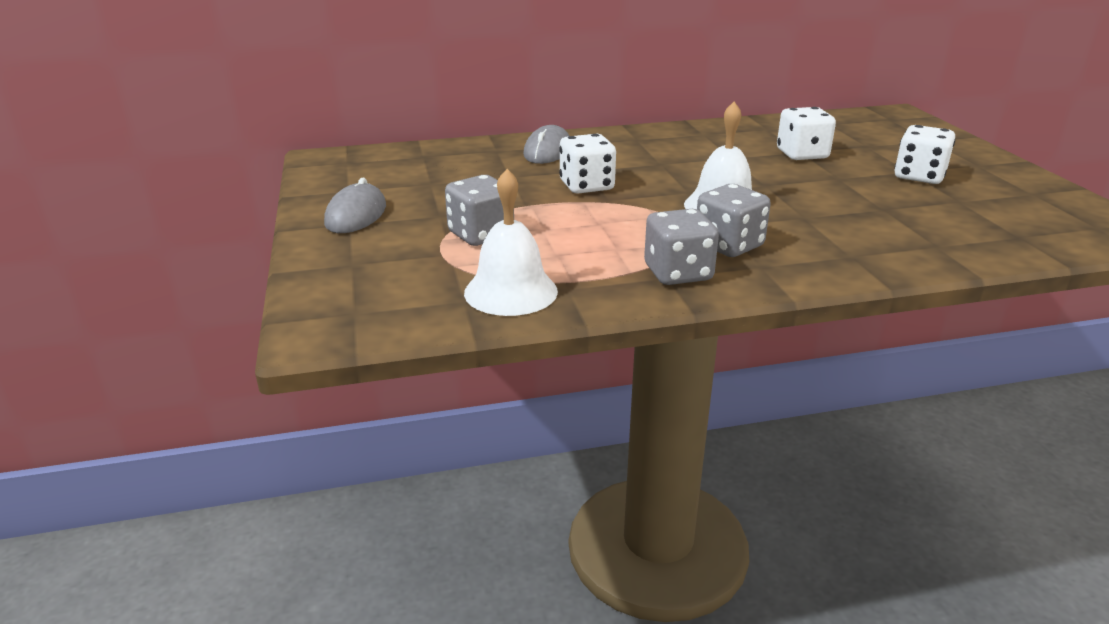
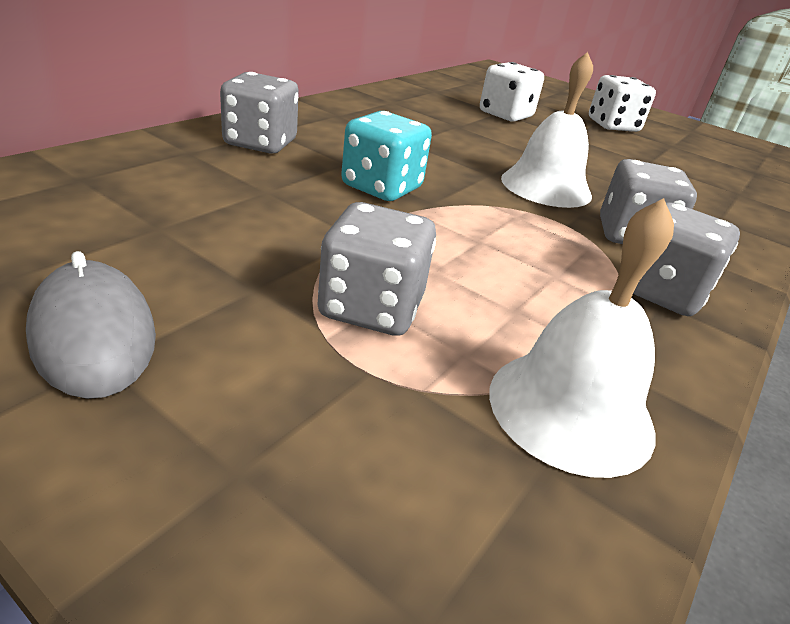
camera: 45 degrees left, 5 degrees up
grey mouse [523,125,569,164] -> grey dice [220,72,299,153]
white dice [559,134,616,194] -> turquoise dice [341,111,432,201]

